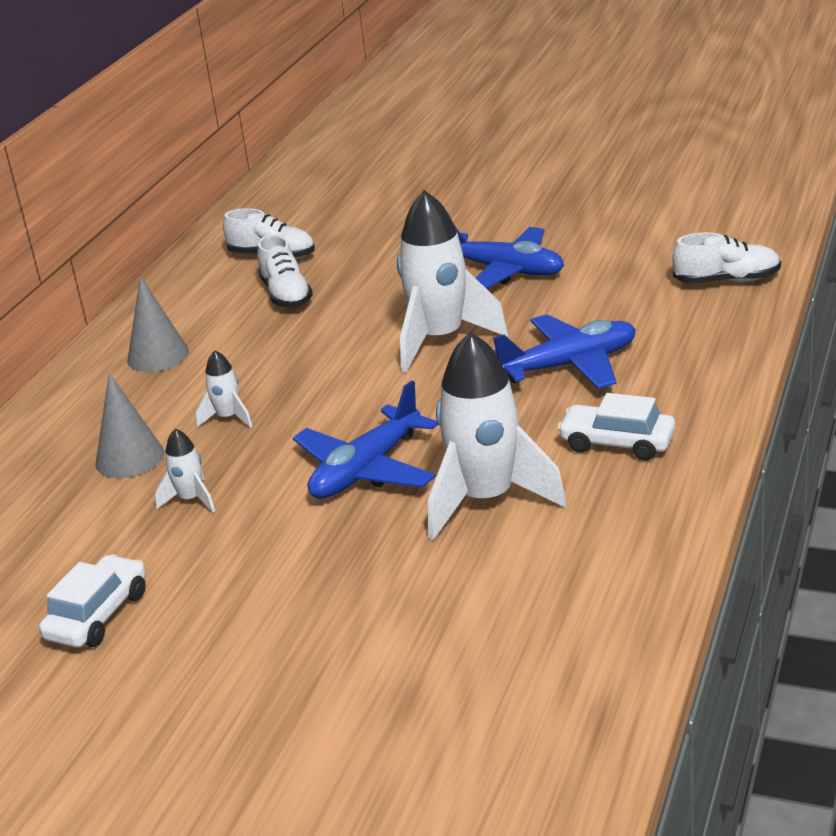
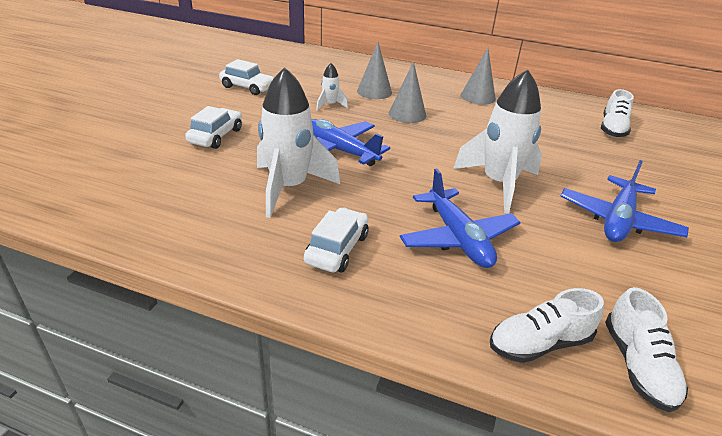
camera: 85 degrees right, 5 degrees up
white rocket [196,350,252,428] -> grey cone [389,61,426,123]
white shoe [257,235,313,308] -> white shoe moved to [490,288,604,363]
none -> white car [185,106,242,149]

